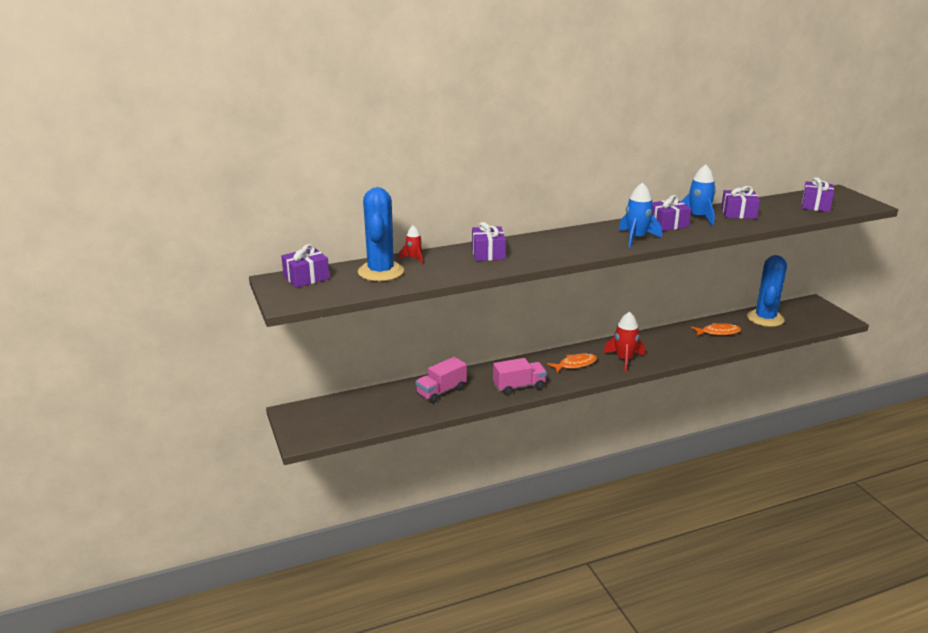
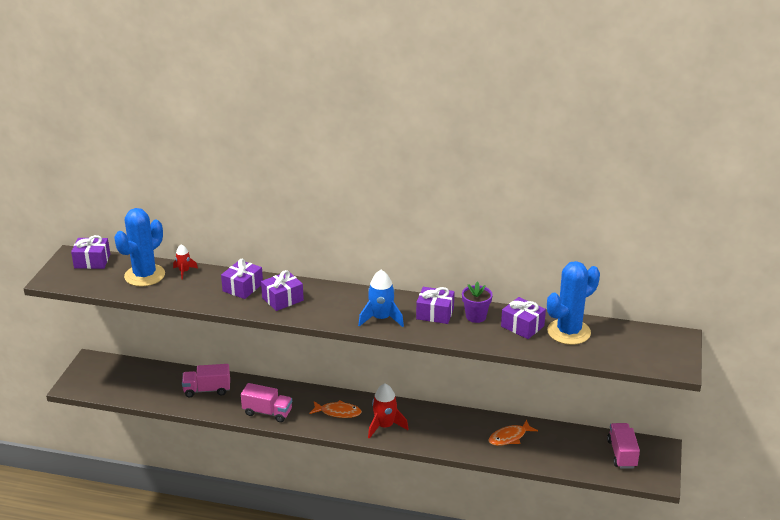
camera: 35 degrees right, 5 degrees up
blue rocket [681,165,716,226] -> purple flower pot [462,282,493,323]
orange fish [691,323,741,336] -> orange fish turned 120 degrees clockwise [488,419,538,446]
blue cactus [747,255,787,327] -> blue cactus moved to [547,261,600,345]
purple gift [802,177,834,212] -> purple gift moved to [261,270,304,311]
none -> pink truck [607,423,640,469]

